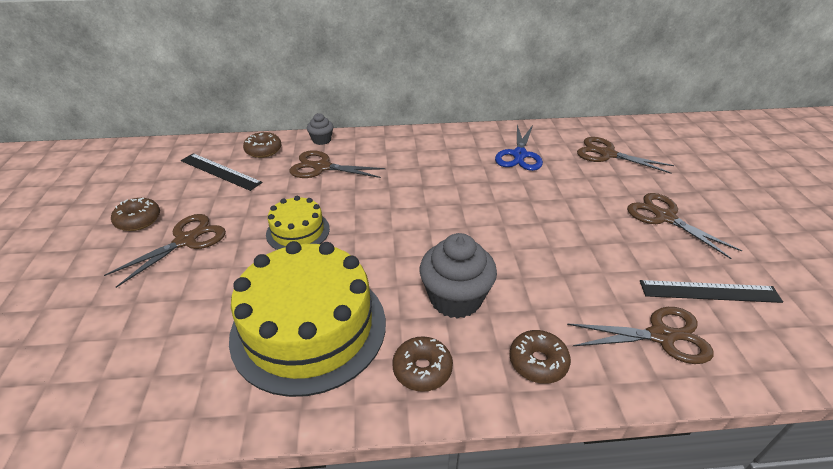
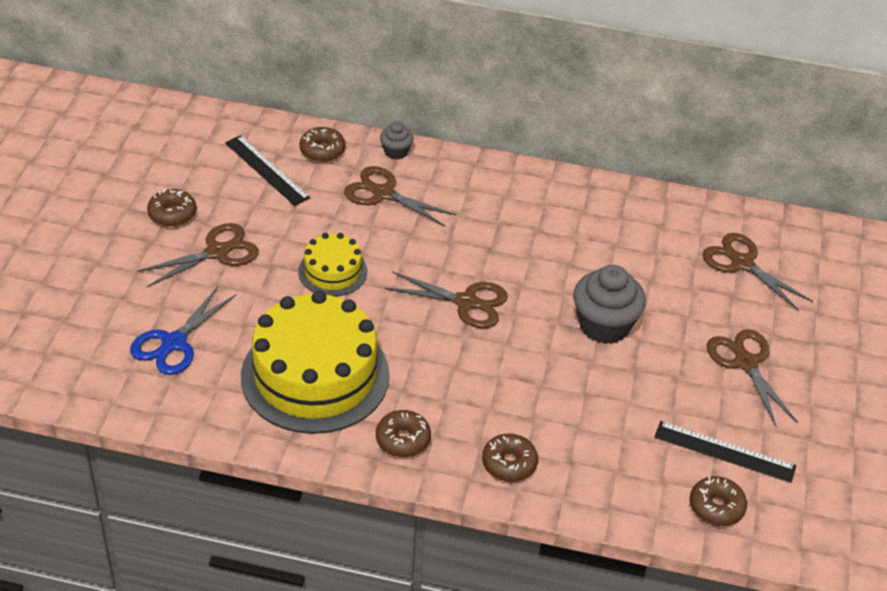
camera: 15 degrees right, 5 degrees up
grey cupcake [419,233,497,319] -> grey cupcake moved to [573,265,646,344]
blue scissors [495,125,543,171] -> blue scissors moved to [130,286,237,375]
brown scissors [567,307,714,364] -> brown scissors moved to [384,271,508,328]
none -> brown donut [690,476,747,526]

